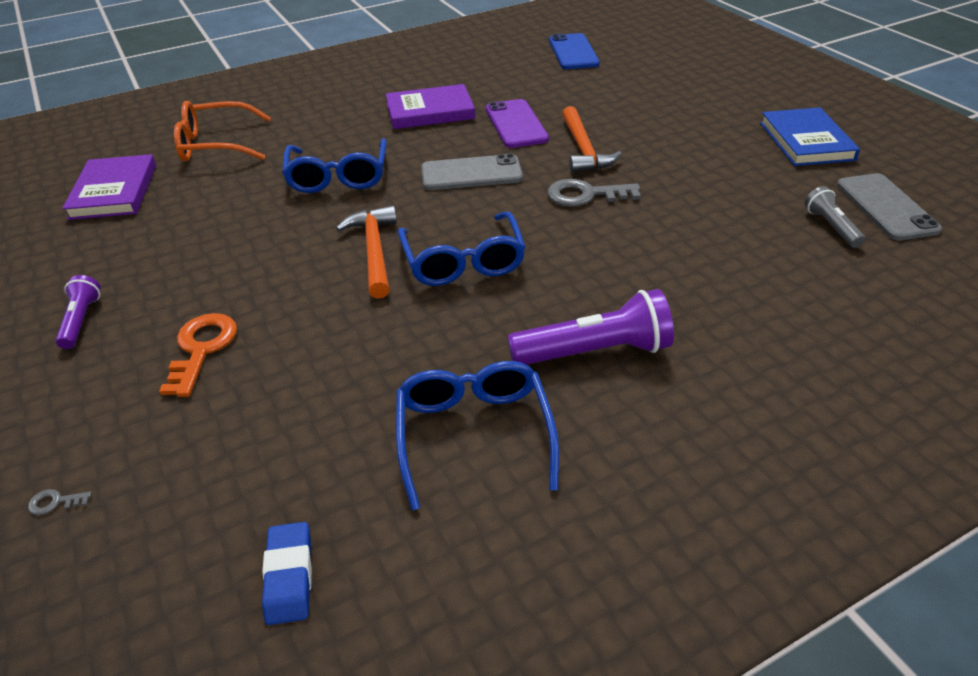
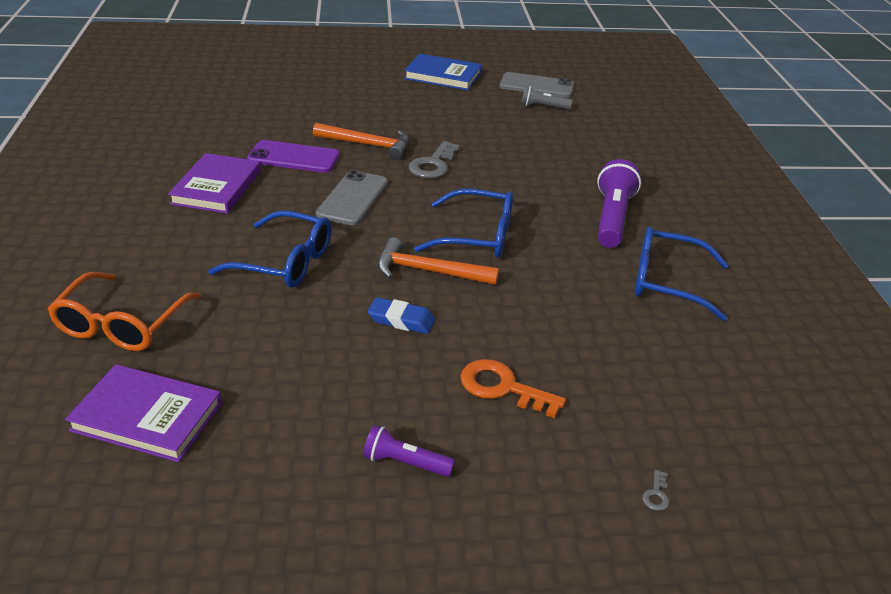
camera: 70 degrees left, 5 degrees down
blue eraser [262,522,312,625] -> blue eraser moved to [368,297,435,334]
blue phone [549,33,600,69] -> none

